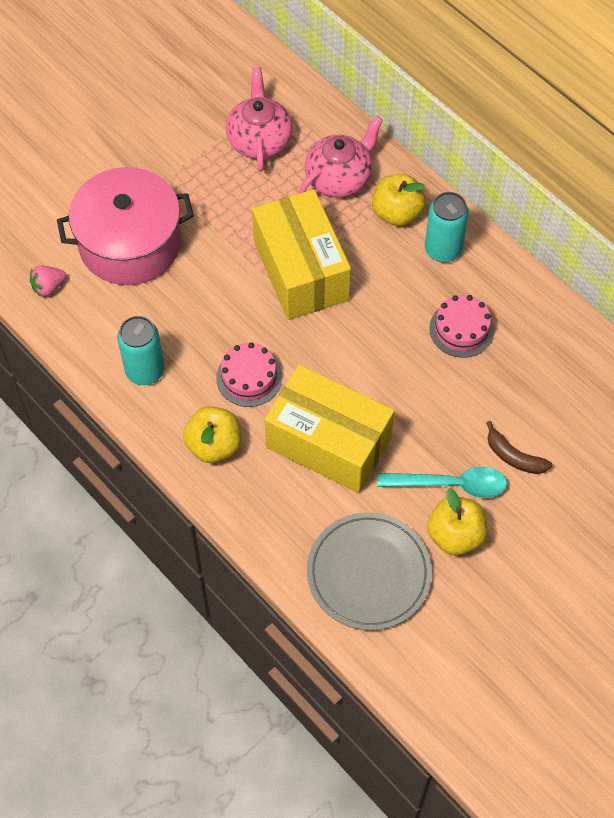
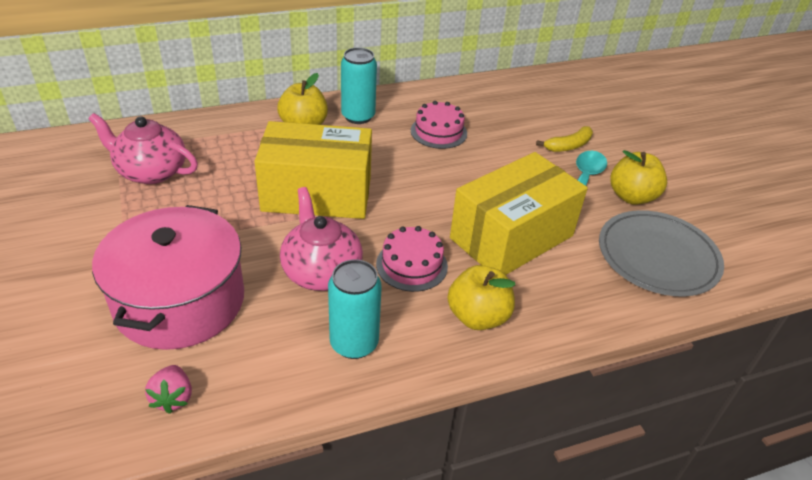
camera: 70 degrees left, 20 degrees down
pink teapot [299,116,383,198] -> pink teapot moved to [280,187,363,291]
brown banana [486,421,552,474] -> yellow banana [536,126,593,152]

